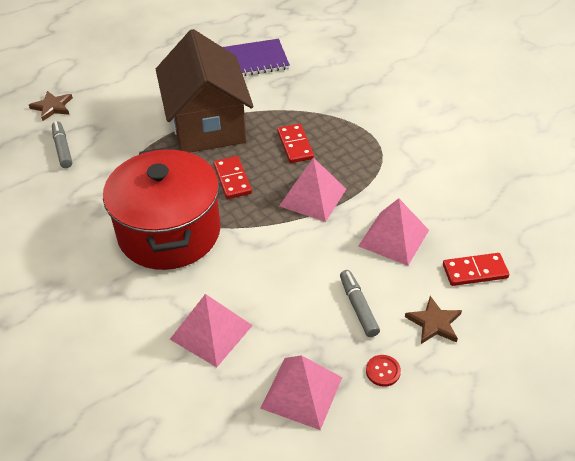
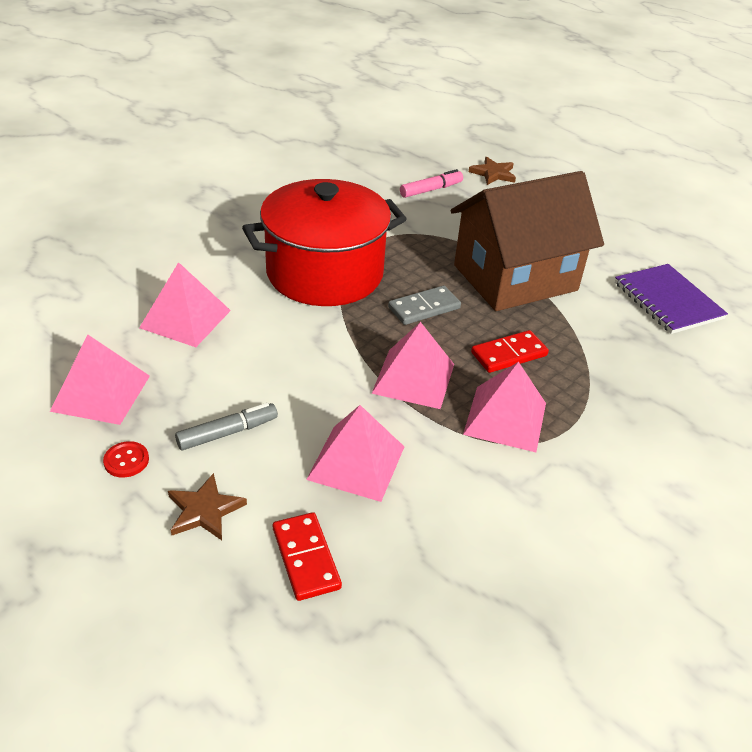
camera: 75 degrees right, 5 degrees down
grey marker [52,121,72,168] -> pink marker [400,169,463,198]
red domino [214,156,252,199] -> grey domino [388,285,461,325]
none -> pink pyramid [463,362,546,452]

